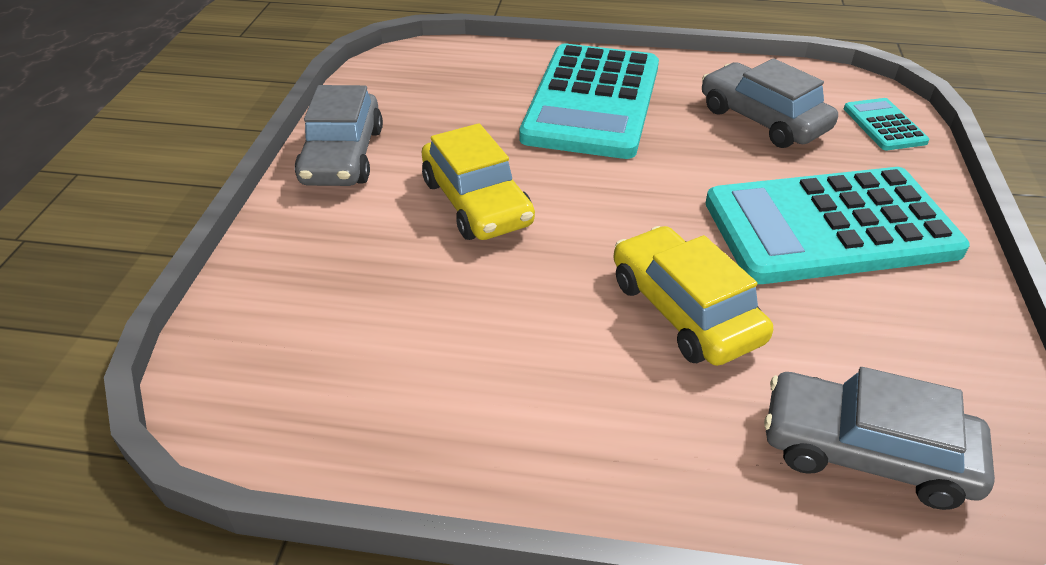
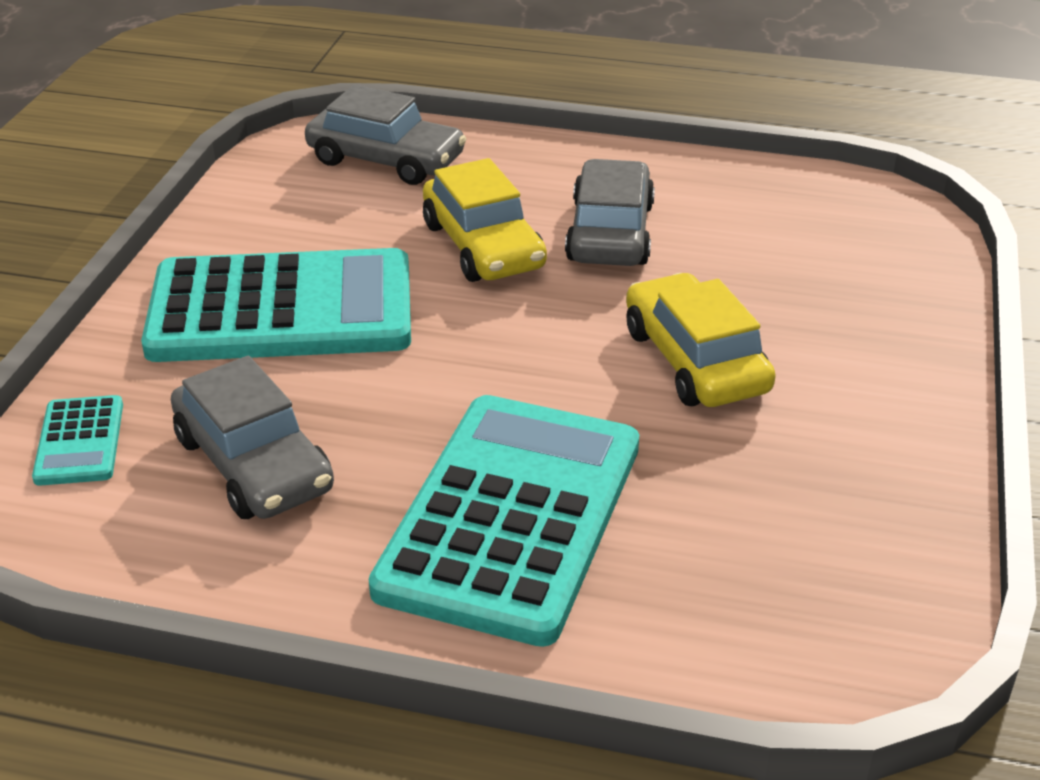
camera: 175 degrees left, 5 degrees down
grey car [295,85,383,186] -> grey car moved to [565,159,655,266]

